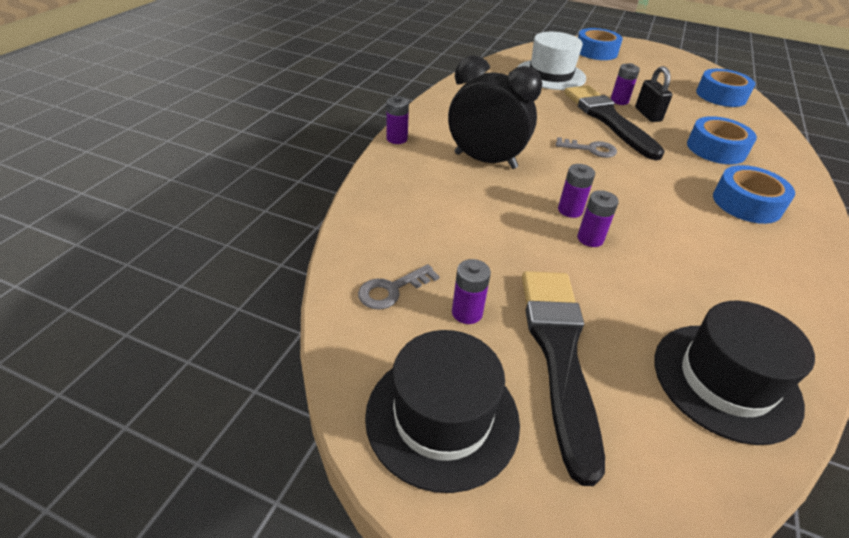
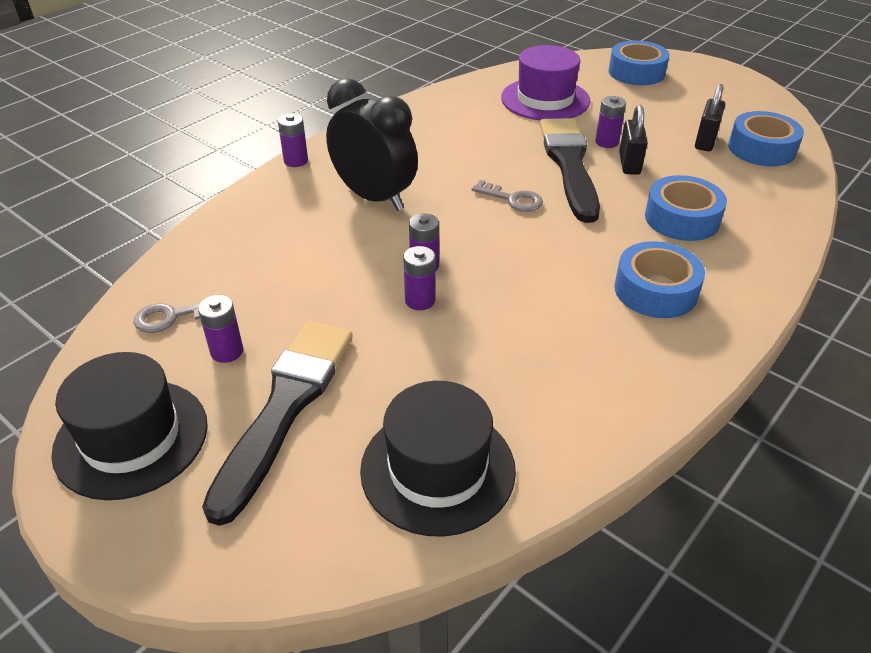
camera: 20 degrees right, 0 degrees up
white hat [518,32,586,90] -> purple hat [501,45,590,120]
none -> black padlock [695,84,725,151]

